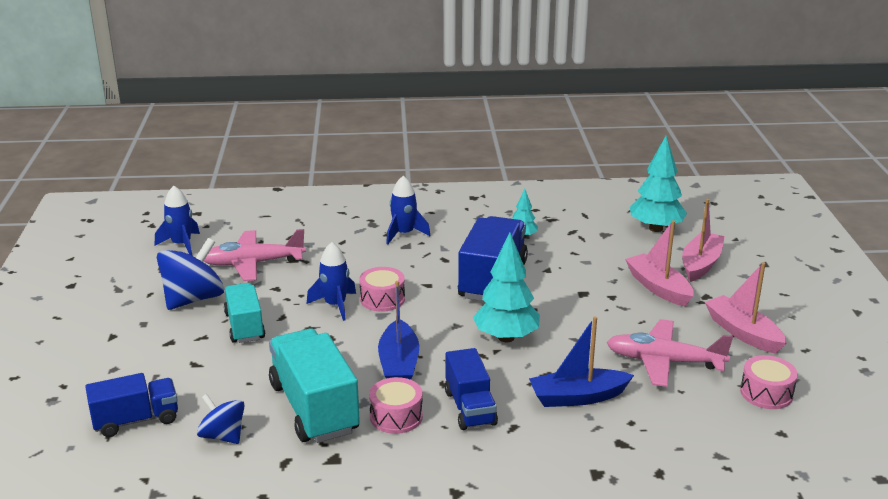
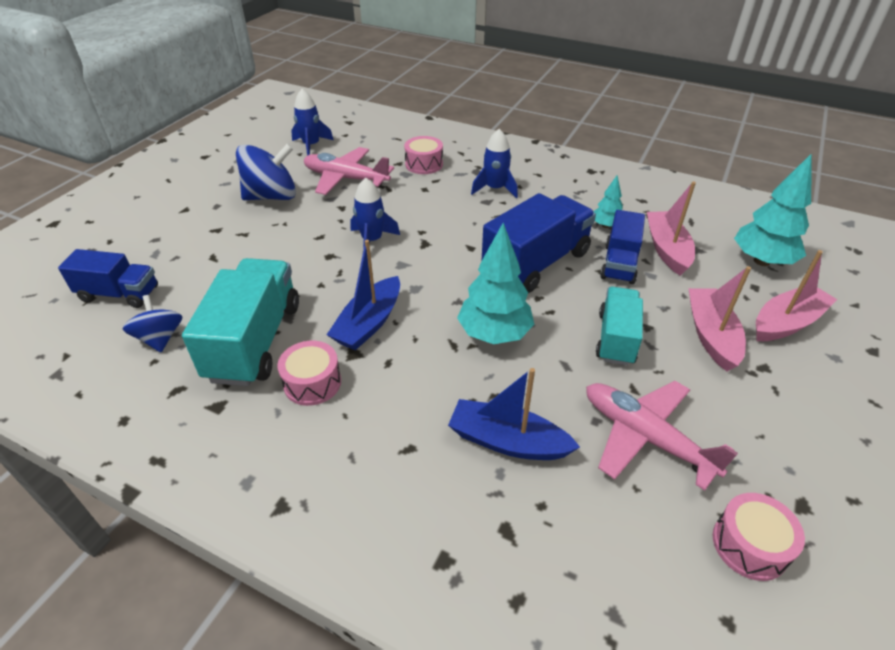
camera: 30 degrees right, 15 degrees up
turquoise truck [224,283,265,343] -> turquoise truck moved to [596,287,643,366]
pink drum [359,267,405,312] -> pink drum moved to [404,136,443,174]
blue truck [445,348,498,430] -> blue truck moved to [600,210,645,284]
pink boat [705,263,786,354] -> pink boat moved to [647,181,696,276]

